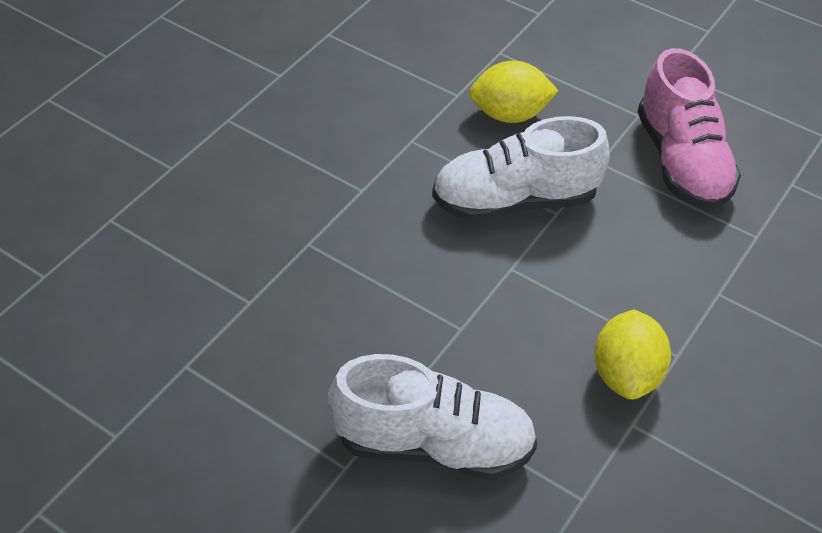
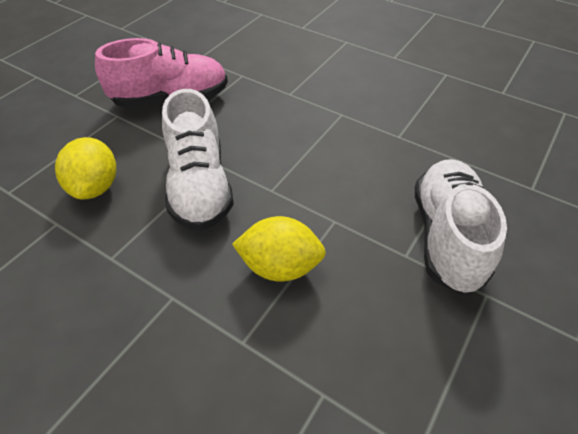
camera: 90 degrees left, 0 degrees up
yellow lemon [594,310,671,400] -> yellow lemon moved to [232,216,326,282]

